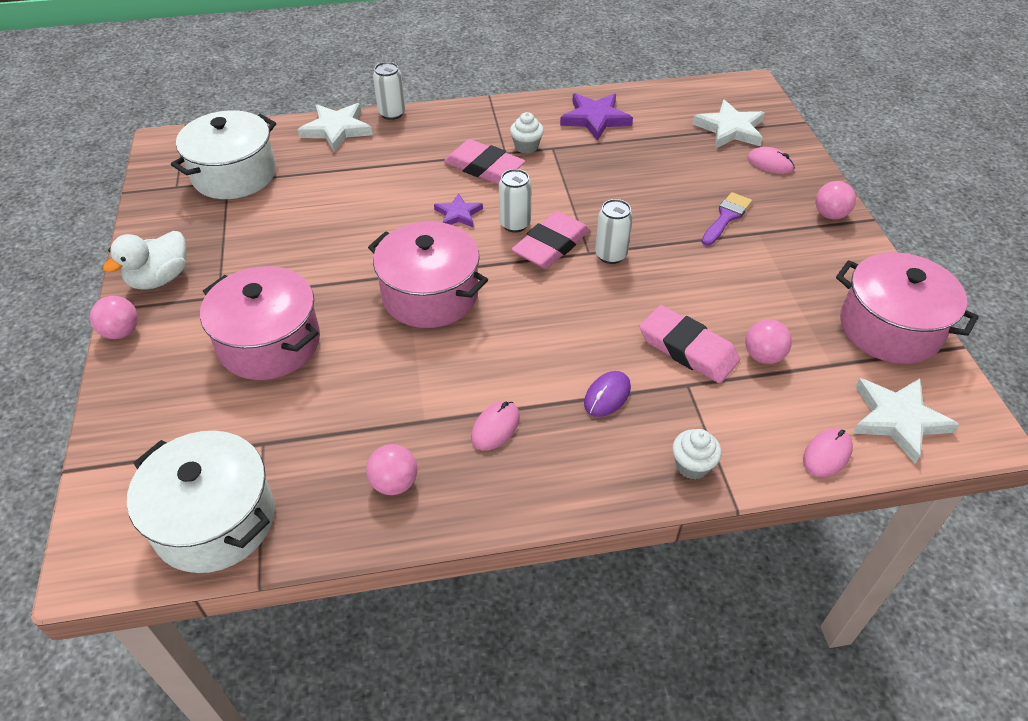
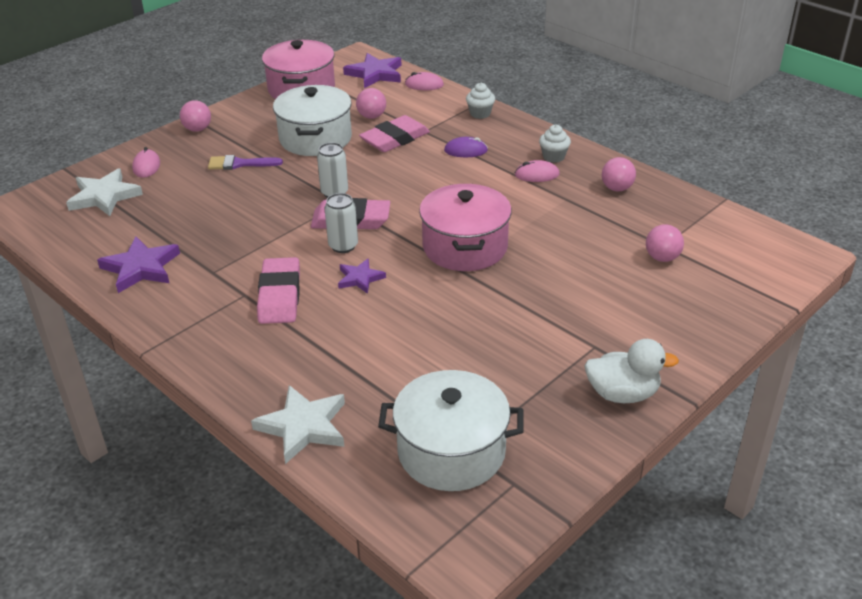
camera: 125 degrees left, 10 degrees down
pink ball [90,296,138,339] -> pink ball moved to [646,224,684,262]
white pot [127,431,275,573] -> white pot moved to [273,85,352,156]
pink pot [200,266,320,380] -> none
white can [373,62,405,120] -> none
white cupcake [510,112,544,154] -> white cupcake moved to [539,124,571,163]
pink eraser [639,305,740,383] -> pink eraser turned 45 degrees clockwise [359,115,430,152]
white star [853,378,960,464] -> purple star [343,53,401,88]

